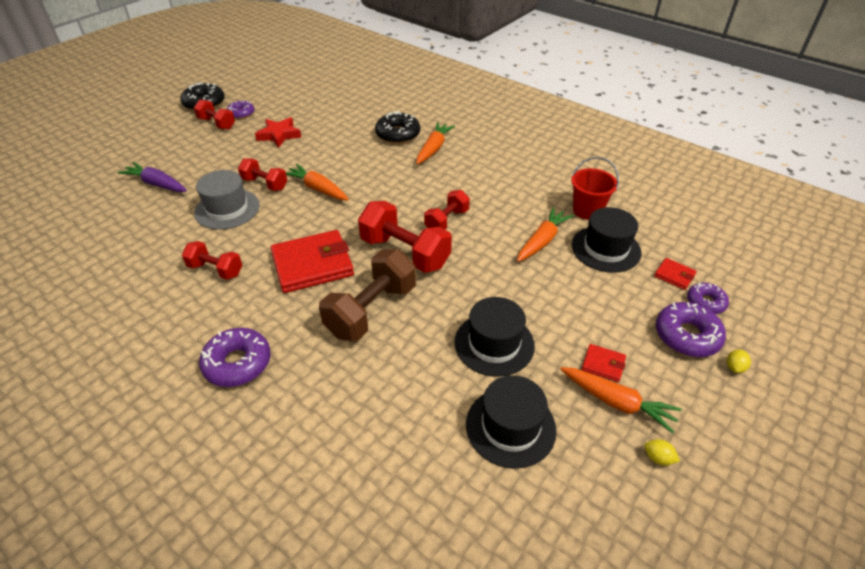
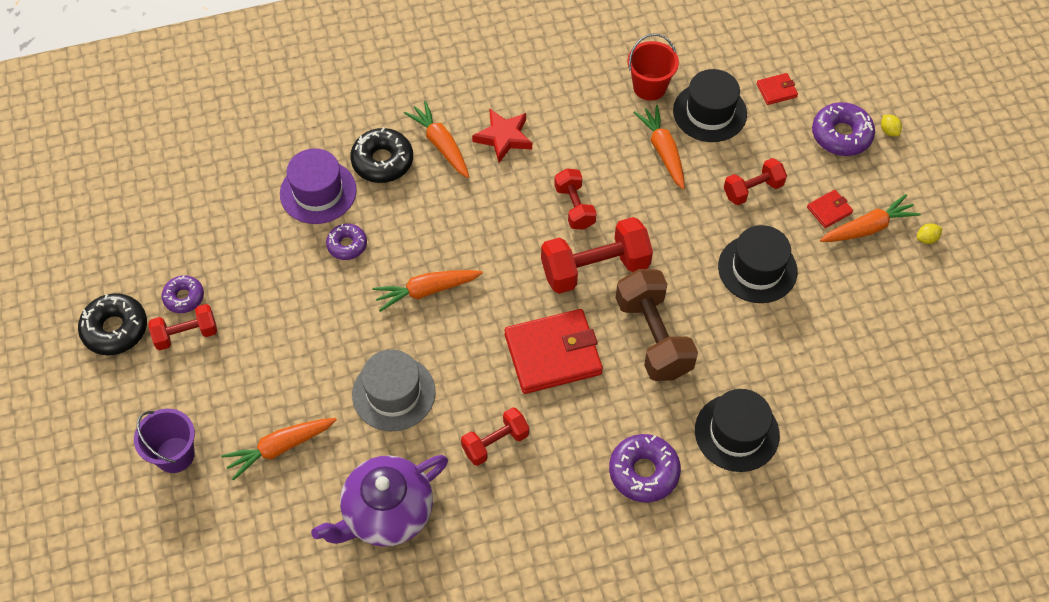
camera: 55 degrees left, 15 degrees up
purple carrot [117,162,187,192] -> orange carrot [221,418,337,481]
red dumbbell [238,158,287,191] -> red dumbbell moved to [724,158,787,205]
red star [255,117,302,148] -> red star moved to [472,108,532,163]
red wallet [271,230,354,293] -> red wallet turned 60 degrees clockwise [504,309,603,394]
black hat [466,375,557,469] -> black hat moved to [695,389,780,472]
purple donut [687,282,729,314] -> purple donut moved to [326,224,367,260]
none -> purple bucket [134,409,195,473]
none -> purple hat [280,148,357,224]
none -> purple teapot [311,455,448,547]

